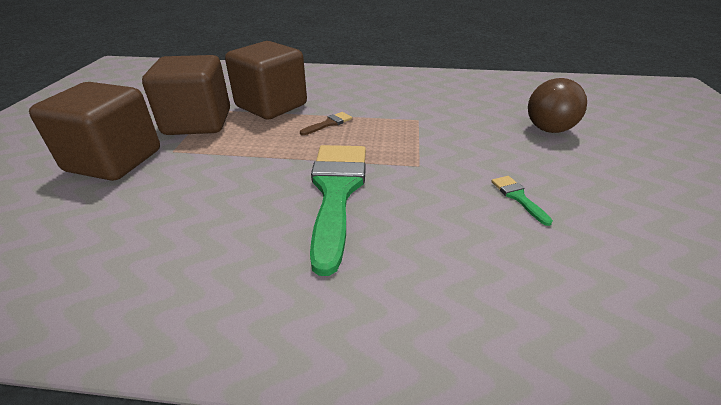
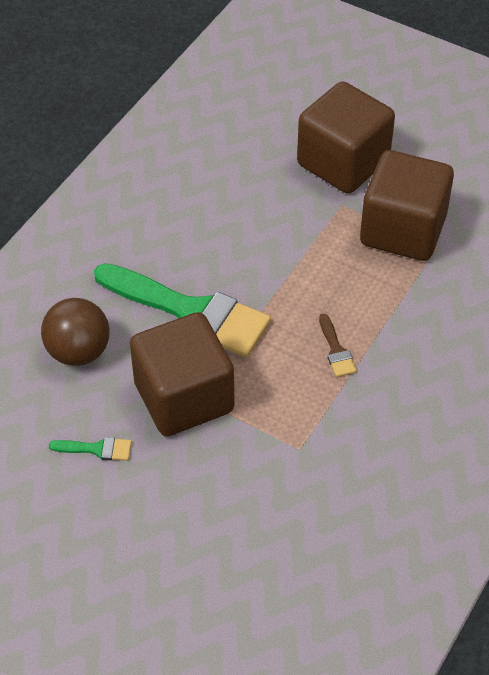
camera: 115 degrees right, 15 degrees up
brown cube [225,41,307,119] -> brown cube moved to [130,312,235,436]
brown ball [528,78,587,133] -> brown ball moved to [41,298,110,366]

